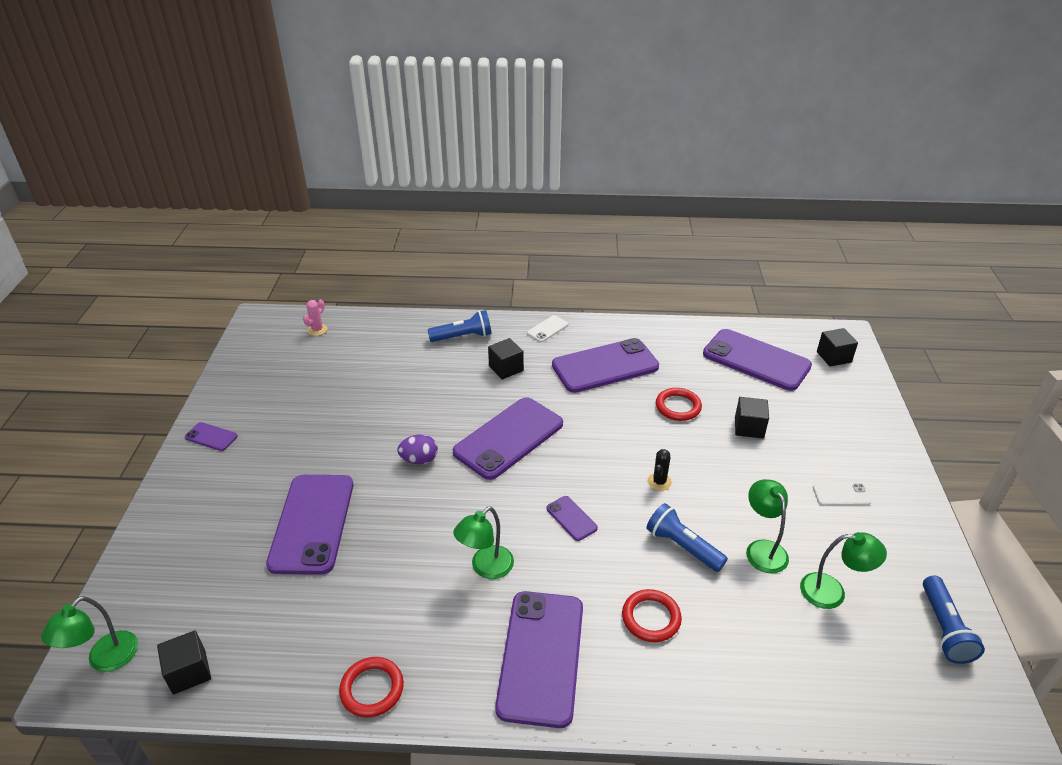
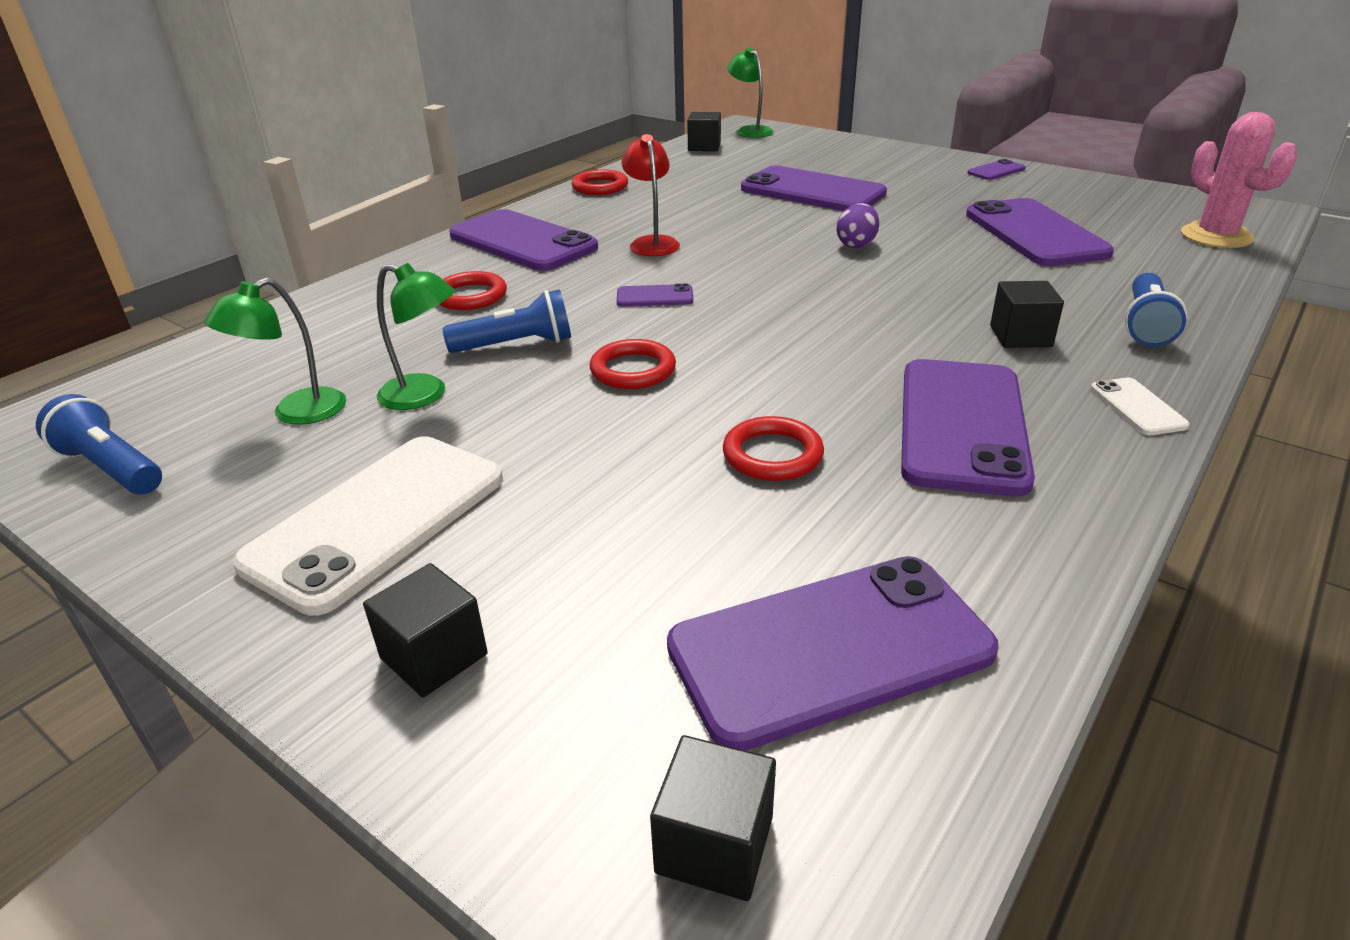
camera: 125 degrees right, 5 degrees down
pink cactus [303,299,327,336] -> pink cactus [1181,112,1297,248], size x2.02
purple phone [453,397,563,480] -> purple phone moved to [966,198,1114,266]
green lamp [453,506,514,579] -> red lamp [622,134,680,256]
black cactus [648,449,672,491] -> red ring [590,339,676,389]
black cube [735,397,769,439] -> black cube moved to [363,563,488,697]
white phone [813,483,871,506] -> white phone [233,436,503,616], size x2.27

